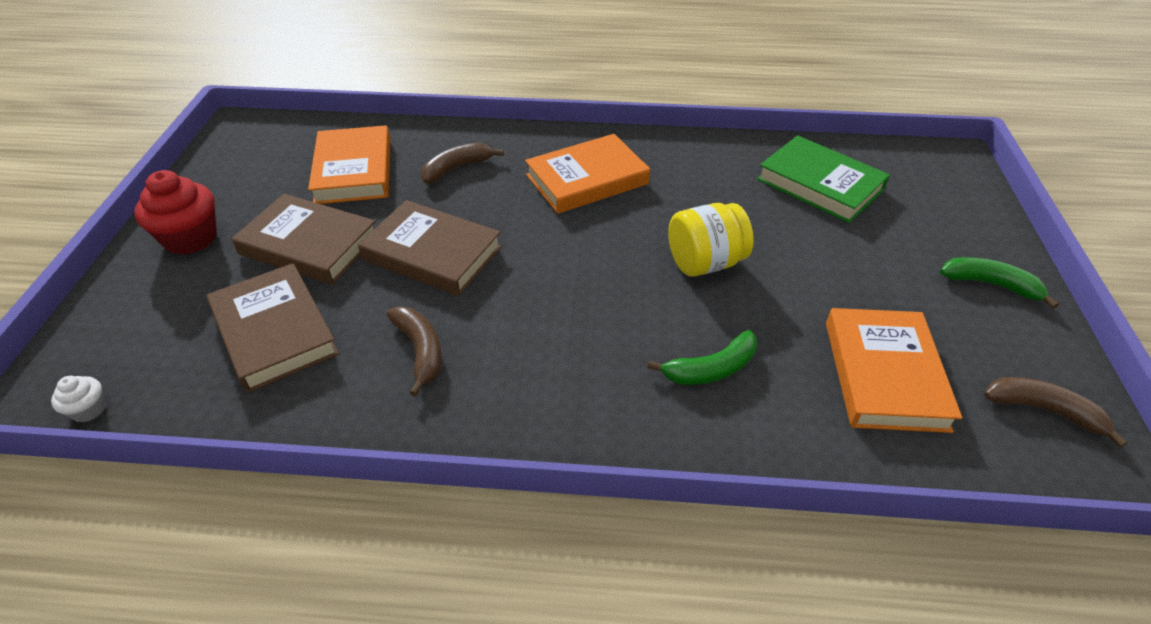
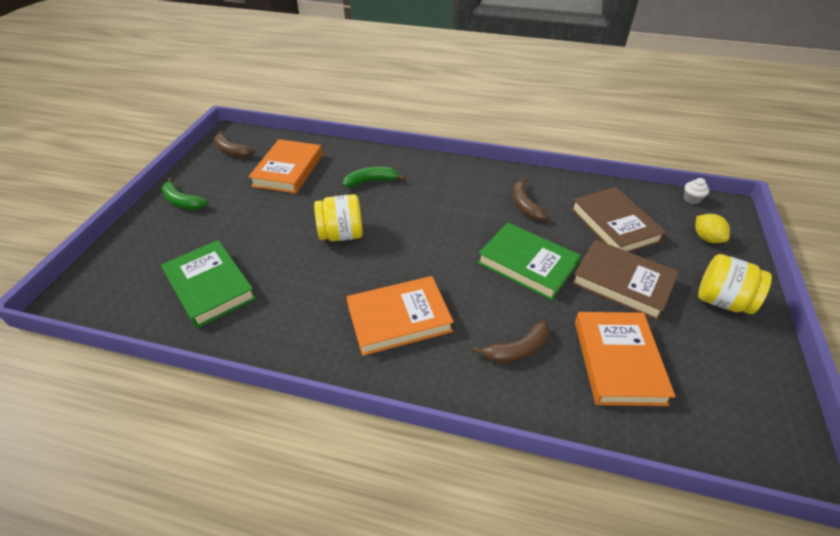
camera: 170 degrees left, 0 degrees up
red cupcake [134,170,217,255] -> yellow jar [698,254,772,314]
brown book [358,200,502,296] -> green book [477,222,581,300]
none -> yellow lemon [695,214,730,243]

